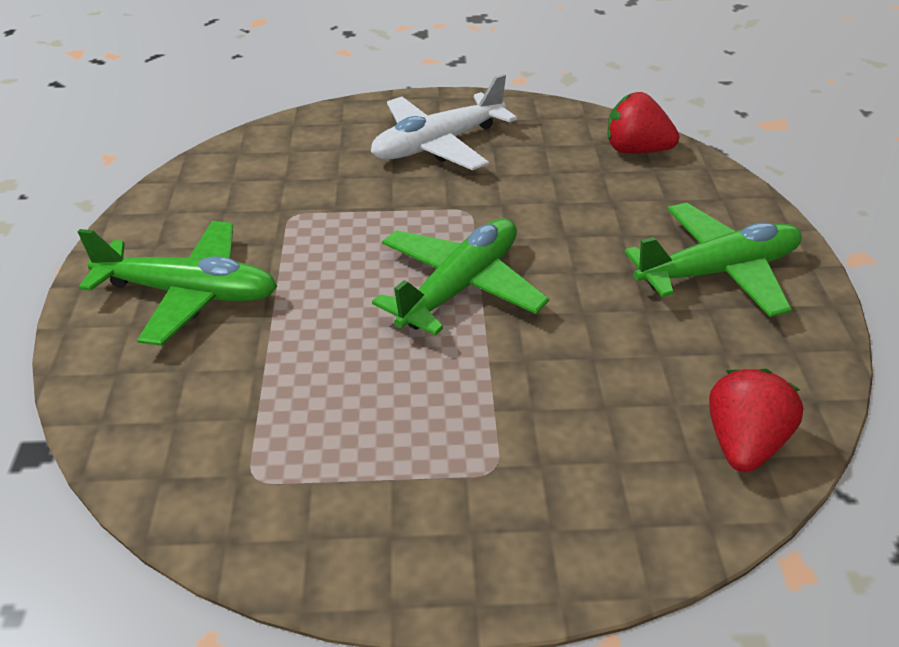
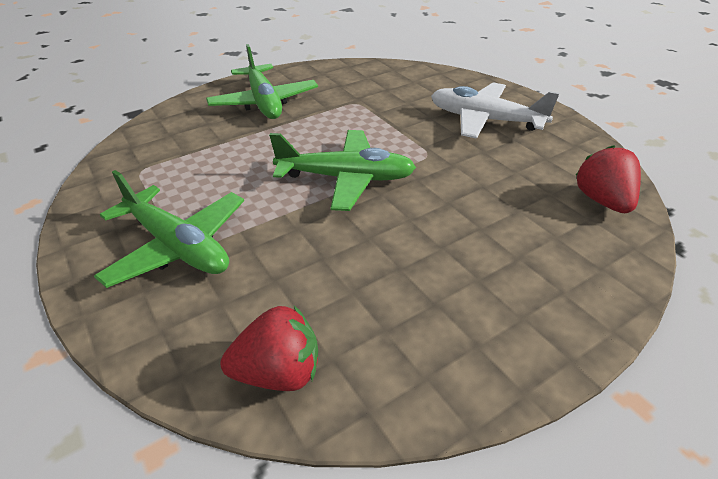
camera: 60 degrees right, 0 degrees up
green plane [625,202,802,317] -> green plane moved to [94,170,244,288]

